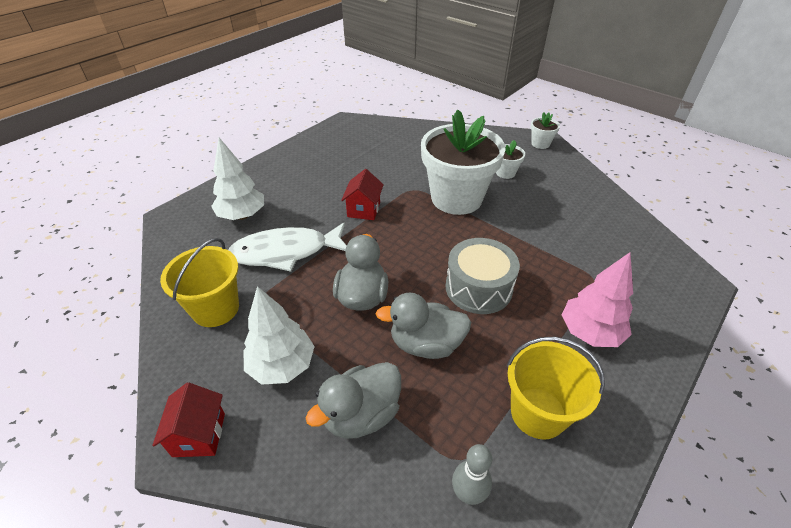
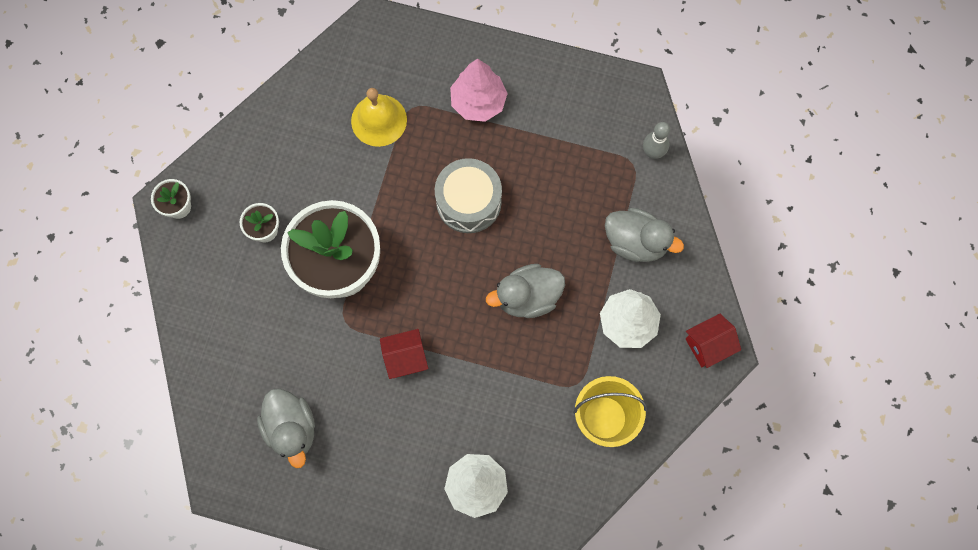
camera: 115 degrees left, 30 degrees up
white fish [228,223,347,272] -> none
grey duck [376,293,471,359] -> grey duck moved to [257,388,315,468]
yellow bucket [507,337,605,440] -> none
none -> yellow bell [351,88,407,147]

